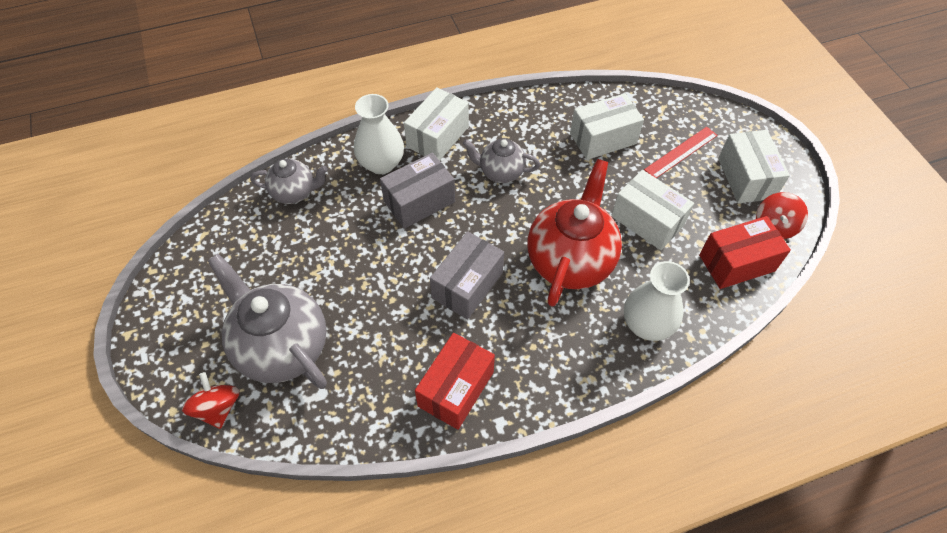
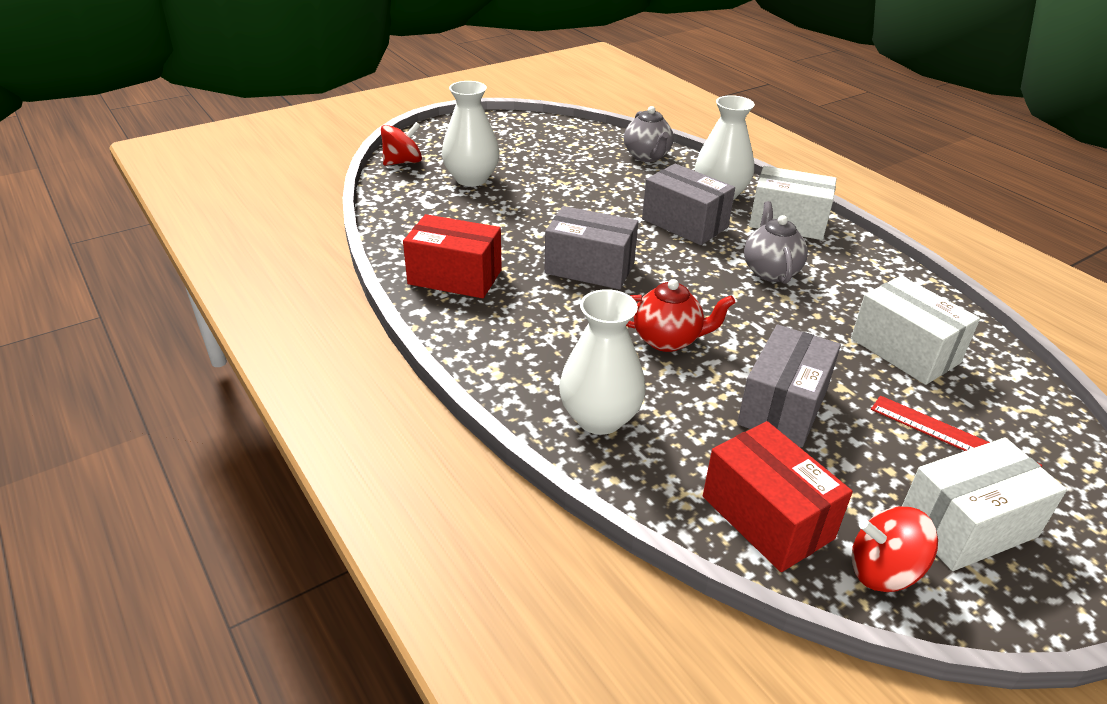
camera: 75 degrees right, 20 degrees down
grey teapot [208,254,327,389] -> white vase [442,81,499,186]
red teapot [528,159,622,307] -> red teapot [626,279,735,352], size x0.55
white box [611,170,694,250] -> grey box [737,324,841,447]

